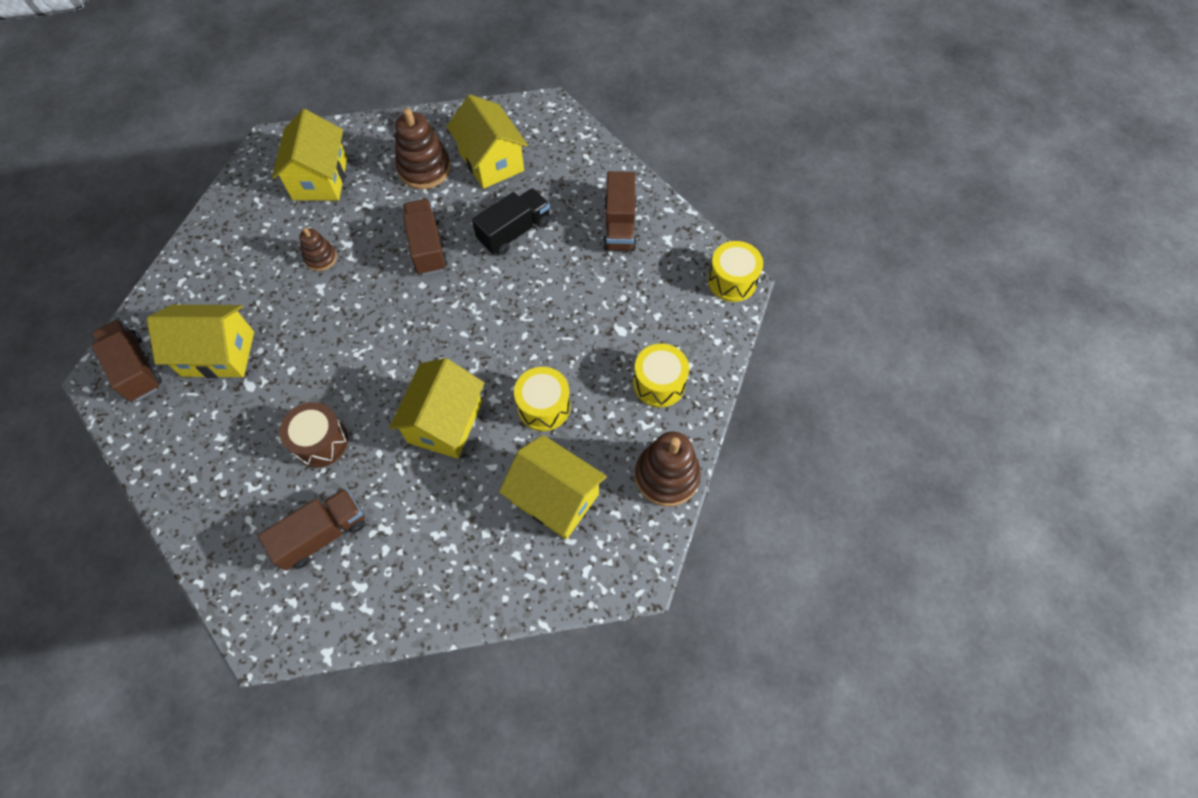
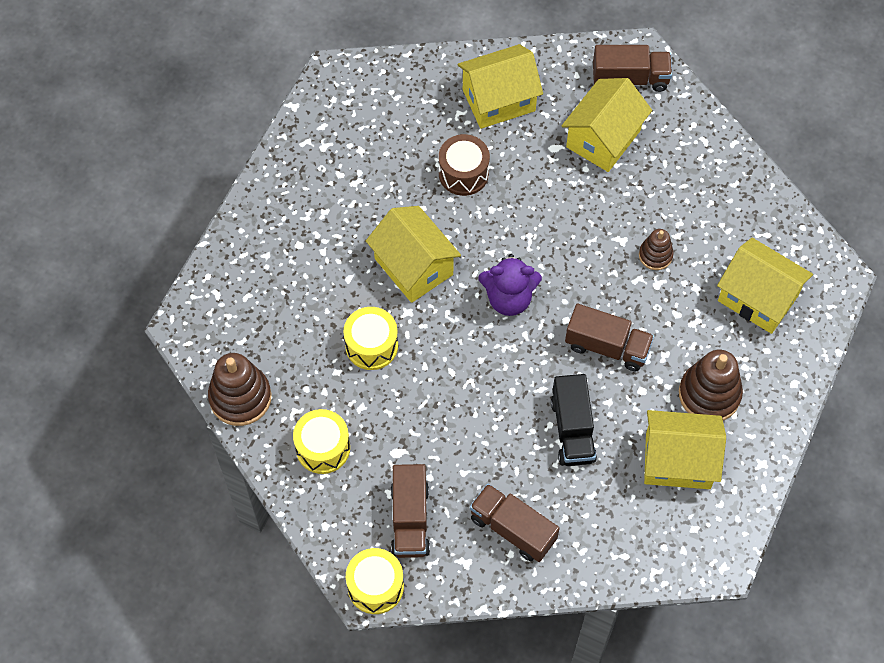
camera: 125 degrees right, 0 degrees up
brown truck [258,488,366,571] -> brown truck moved to [391,464,430,558]
yellow house [499,435,607,539] -> yellow house moved to [457,44,543,129]
none -> purple teddy bear [478,254,542,316]

